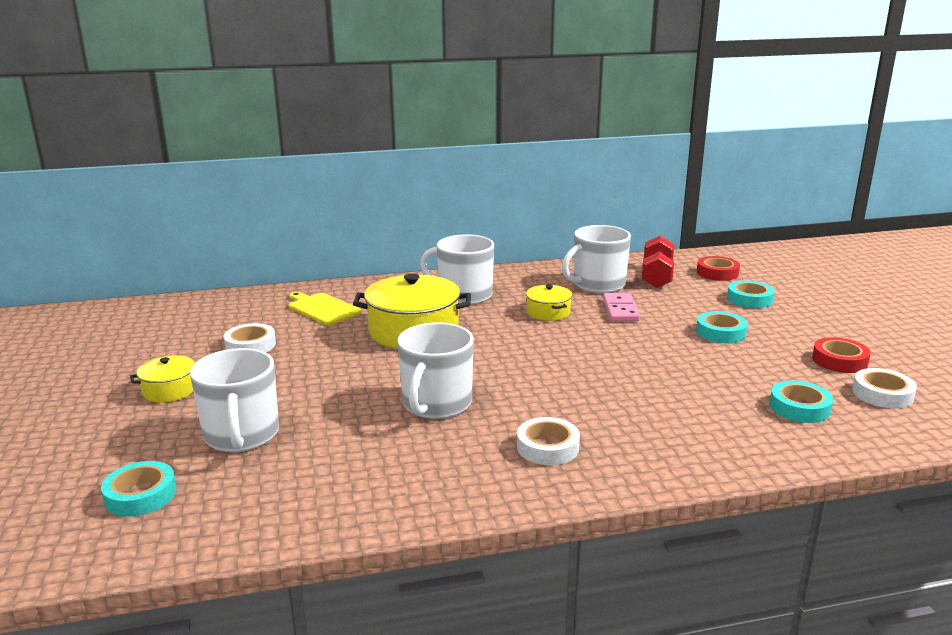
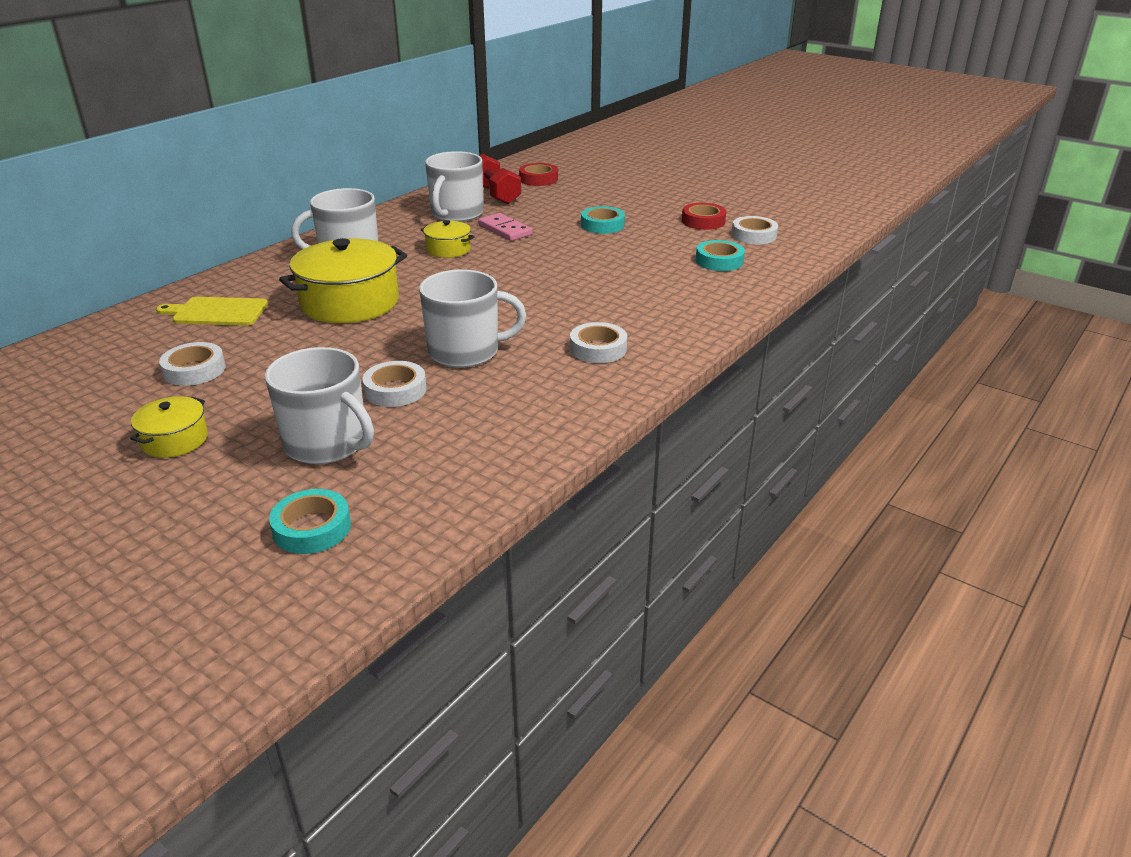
camera: 40 degrees left, 10 degrees up
white mug [397,322,474,419] -> white mug turned 75 degrees counterclockwise [419,270,526,368]
turquoise tape [727,280,775,308] -> none
none -> white tape [363,361,427,407]

